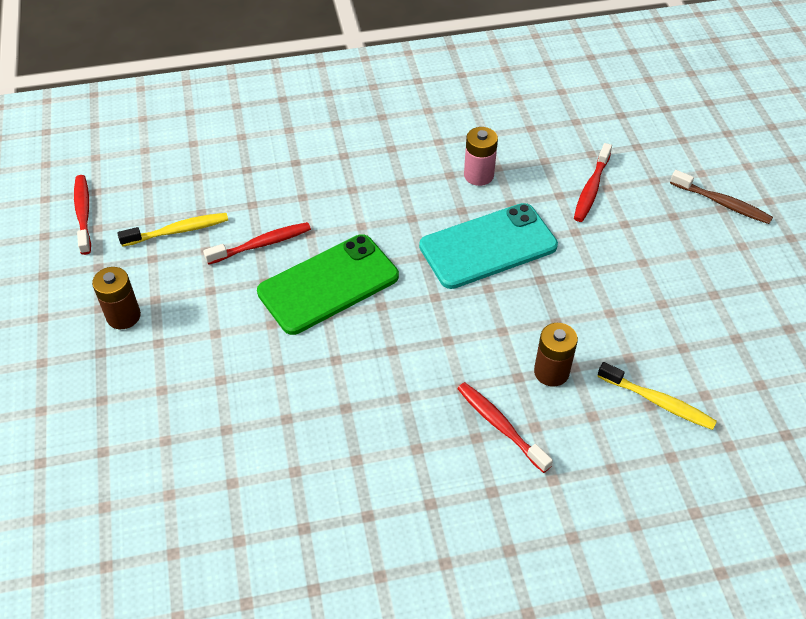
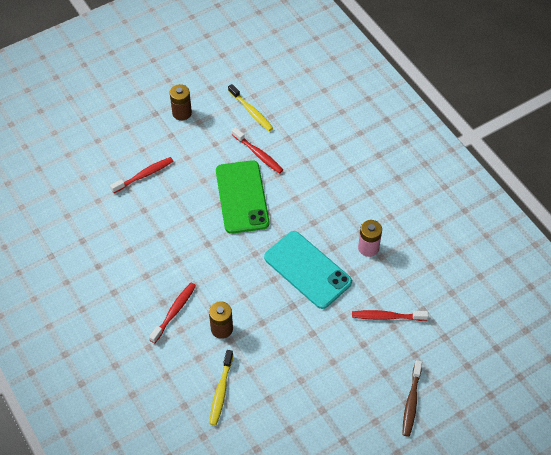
camera: 70 degrees right, 5 degrees up
red toothbrush [74,175,91,255] -> red toothbrush moved to [110,157,173,193]
green phone [257,234,399,335] -> green phone turned 45 degrees clockwise [216,160,269,234]

